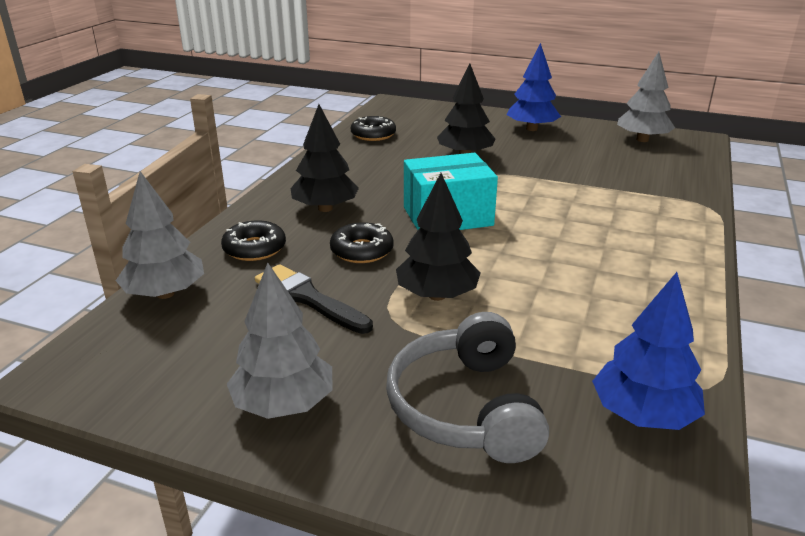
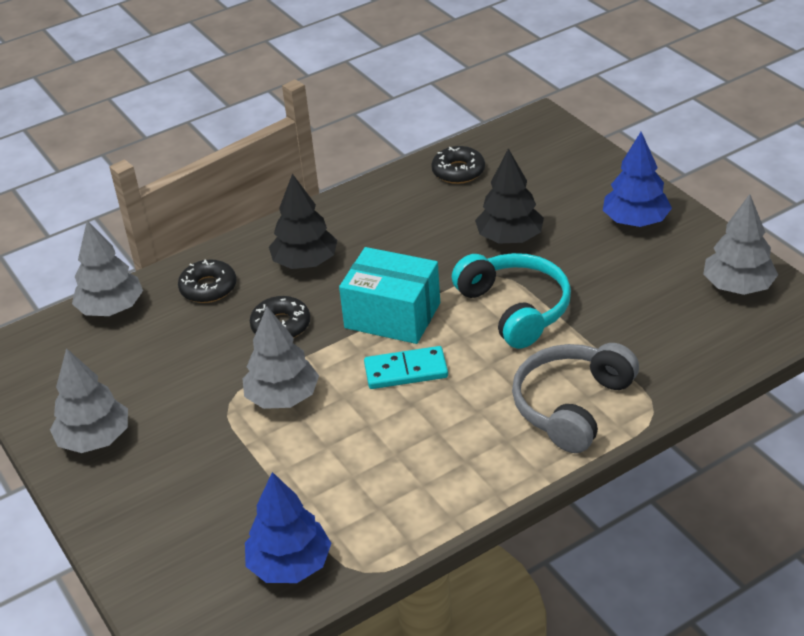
camera: 40 degrees right, 10 degrees up
black brush [255,264,373,334] -> none
grey headphones [386,312,549,463] -> grey headphones moved to [512,343,639,453]
black tree [396,173,481,301] -> grey tree [242,306,319,409]
none -> turquoise domino [364,346,448,389]
none -> turquoise headphones [452,253,571,349]

